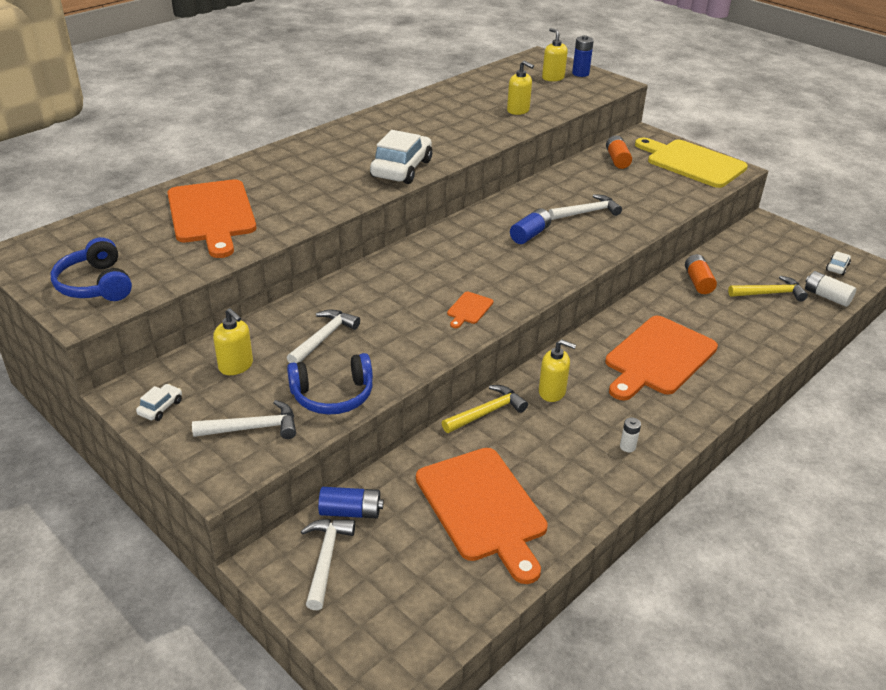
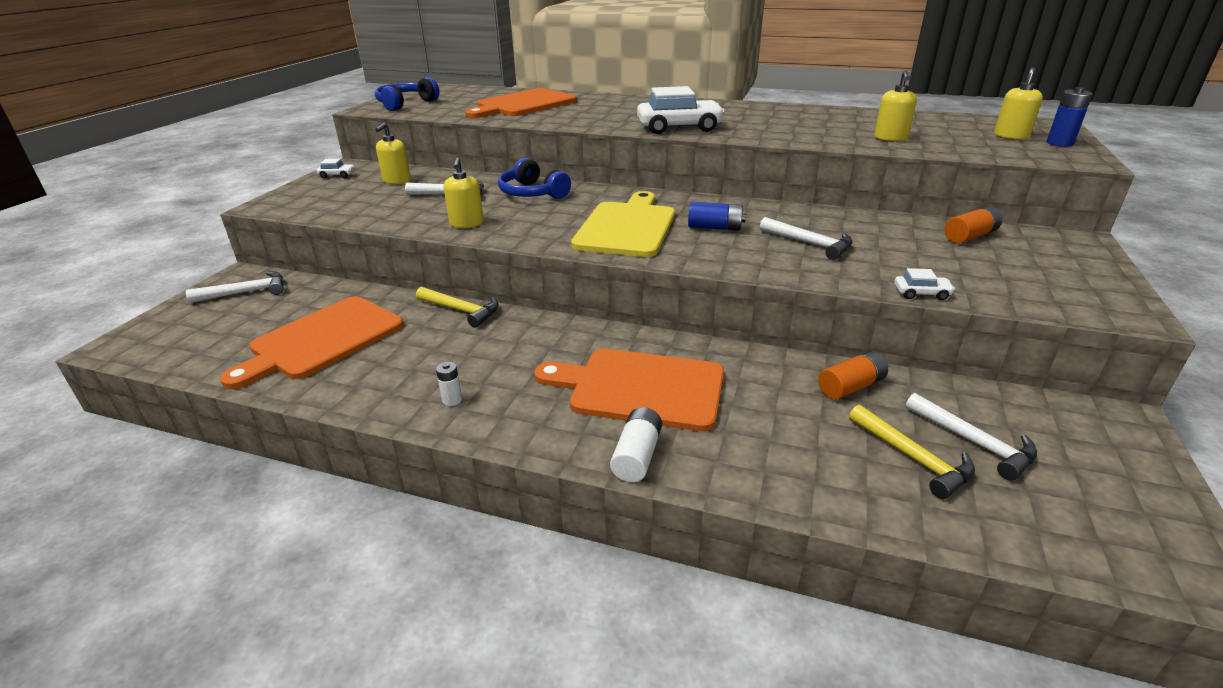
camera: 65 degrees right, 5 degrees down
white hammer [192,400,296,439] -> white hammer moved to [905,393,1037,481]
blue headphones [287,353,373,415] -> blue headphones moved to [498,158,571,199]
blue battery [318,487,384,519] -> none
orange cutting board [447,292,493,328] -> none
yellow soap dispenser [539,339,576,402] -> yellow soap dispenser moved to [444,157,484,228]
yellow cutting board [635,138,748,188] -> yellow cutting board moved to [571,191,675,257]
white battery [805,271,856,307] -> white battery moved to [610,407,662,482]
white car [826,251,851,275] -> white car moved to [894,268,955,300]

